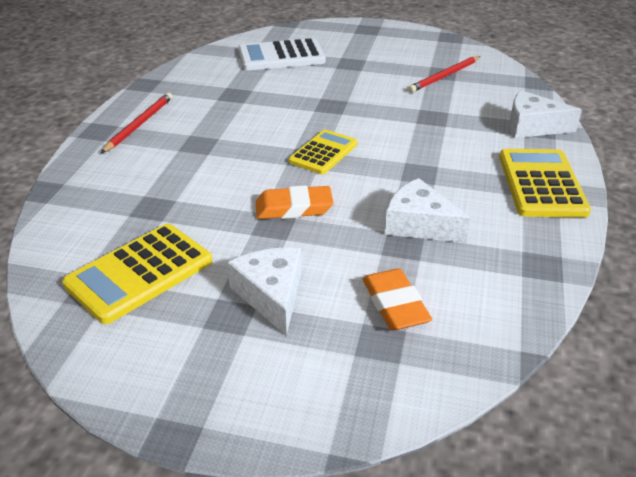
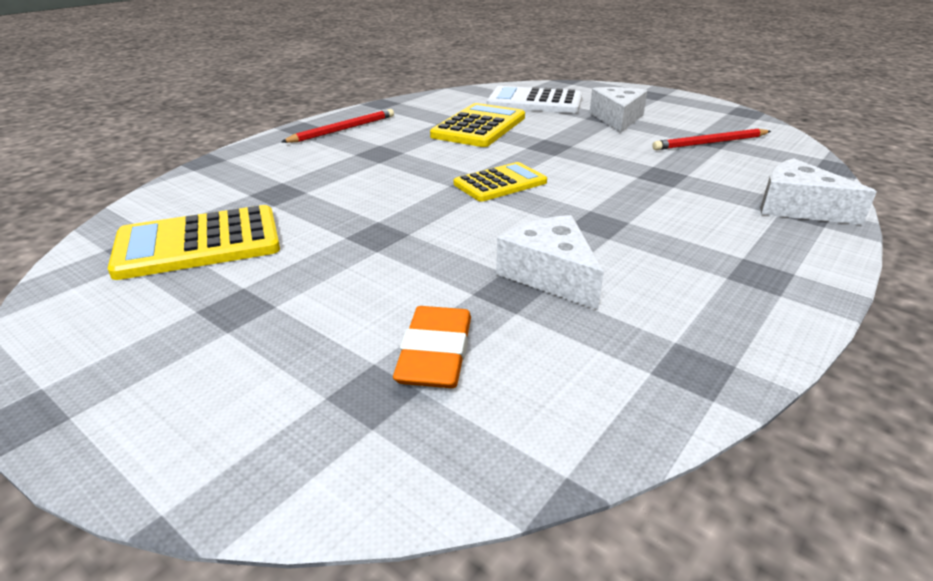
camera: 25 degrees right, 5 degrees down
white cheese [227,247,302,336] -> white cheese moved to [589,87,647,133]
orange eraser [256,185,334,219] -> none
yellow calculator [499,149,591,217] -> yellow calculator moved to [430,103,525,147]

